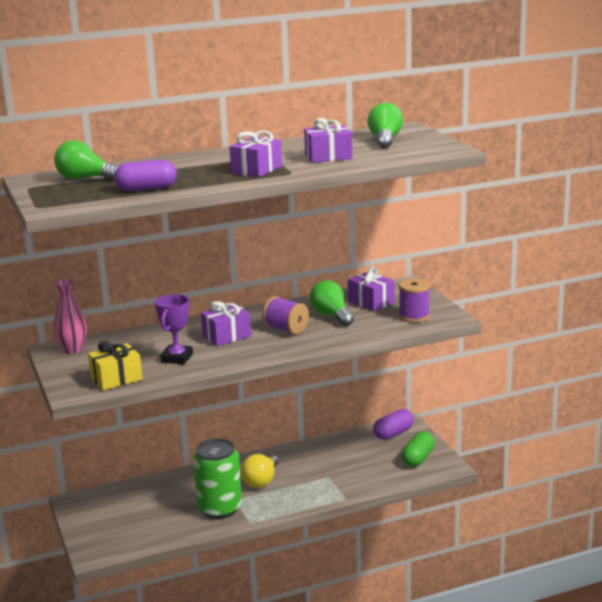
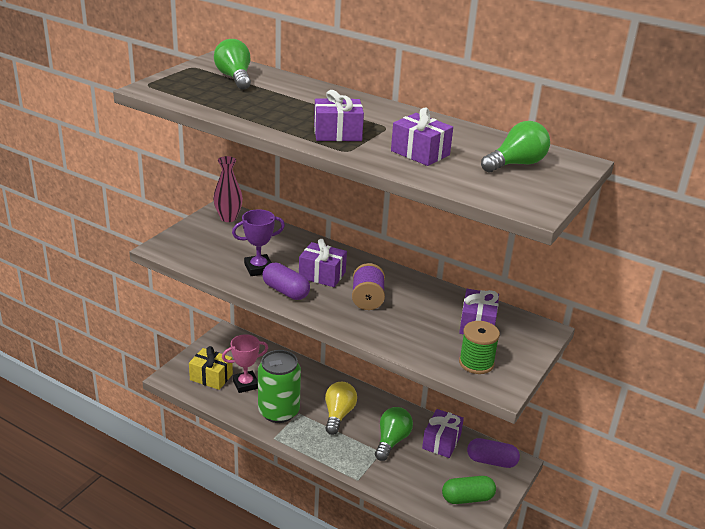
camera: 50 degrees right, 10 degrees up
yellow gift [88,341,142,390] -> yellow gift moved to [189,346,233,390]
purple capsule [114,160,177,191] -> purple capsule moved to [263,263,310,300]
yellow light bulb [241,454,278,488] -> yellow light bulb turned 120 degrees clockwise [325,382,357,435]
green light bulb [310,280,354,326] -> green light bulb moved to [375,407,413,461]
purple spool [399,279,430,323] -> green spool [459,321,500,374]
none -> pink trophy [222,334,268,393]
none -> purple gift [422,409,464,458]

